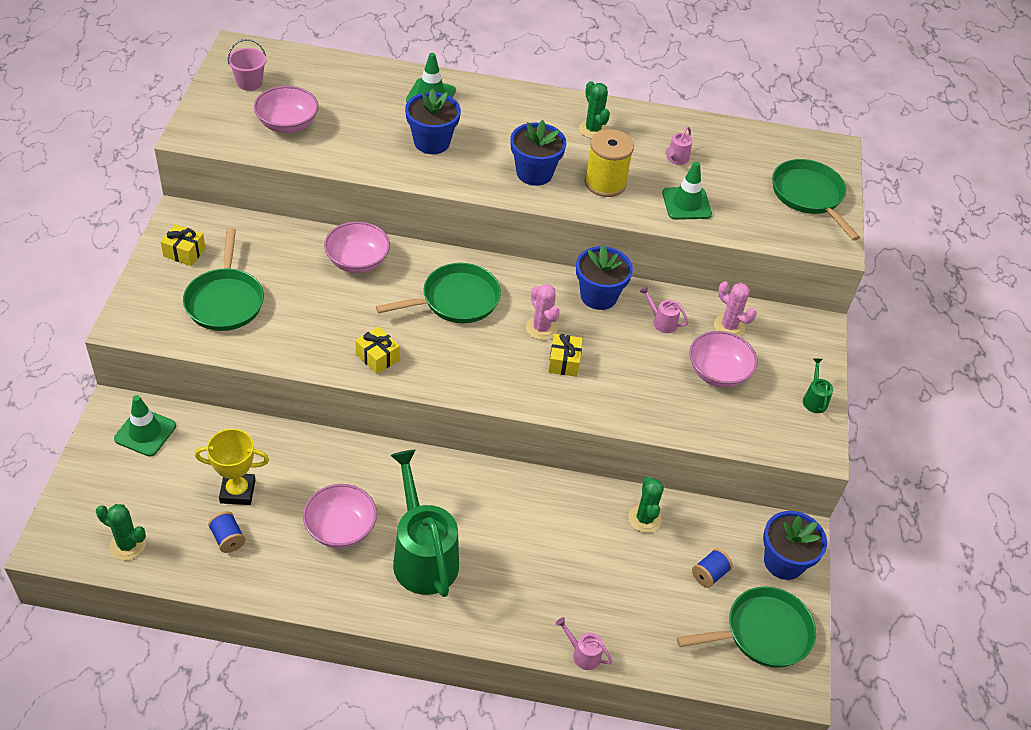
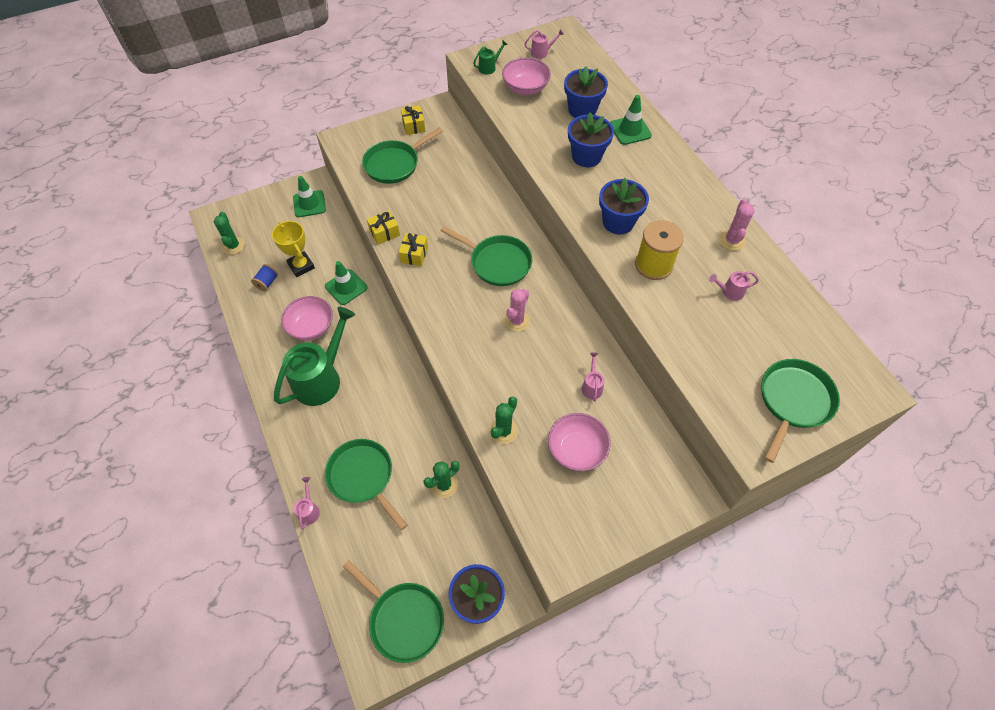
camera: 60 degrees right, 10 degrees up
pink bucket [228,39,266,91] -> pink watering can [524,29,564,59]
pink bowl [324,222,390,273] -> none
yellow gift [548,334,583,377] -> yellow gift moved to [367,211,400,244]
blue flower pot [576,244,633,310] -> blue flower pot moved to [564,66,608,118]
green cactus [579,81,610,138] -> green cactus moved to [489,396,518,444]
green traffic cone [662,162,712,220] -> green traffic cone moved to [325,261,368,305]
blue spool [692,549,733,588] -> none
pink cactus [714,281,756,336] -> pink cactus moved to [719,199,755,251]
green watering can [803,358,833,413] -> green watering can moved to [473,41,508,75]
none -> green pan [325,439,407,530]

